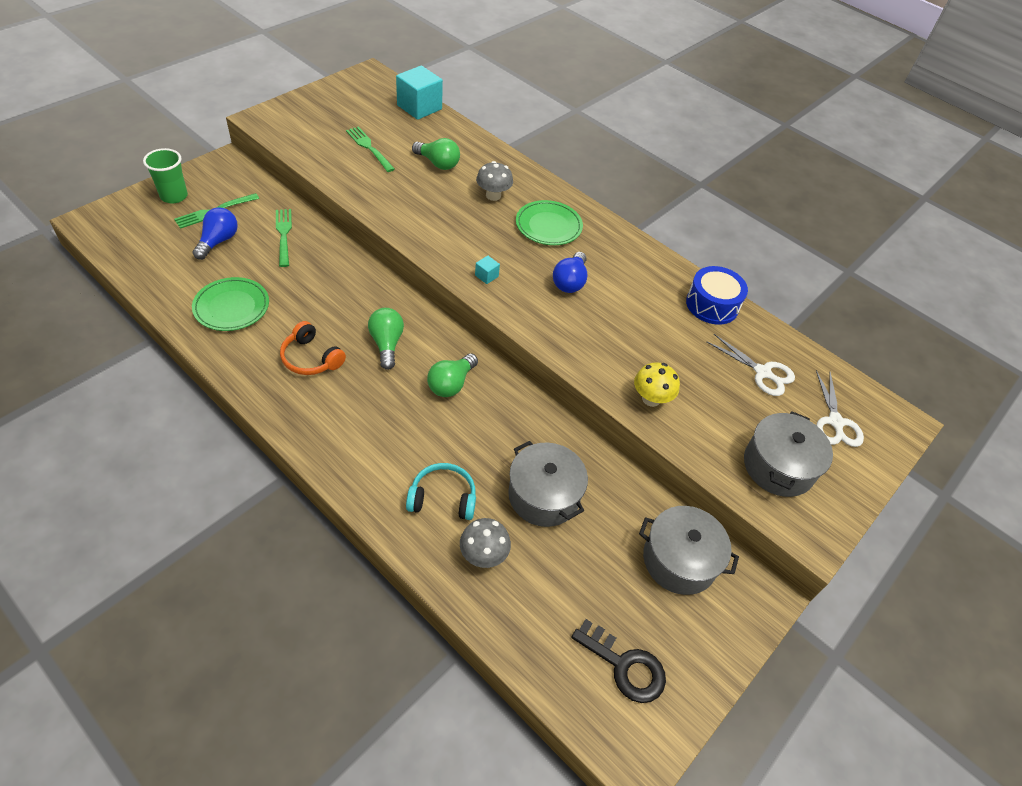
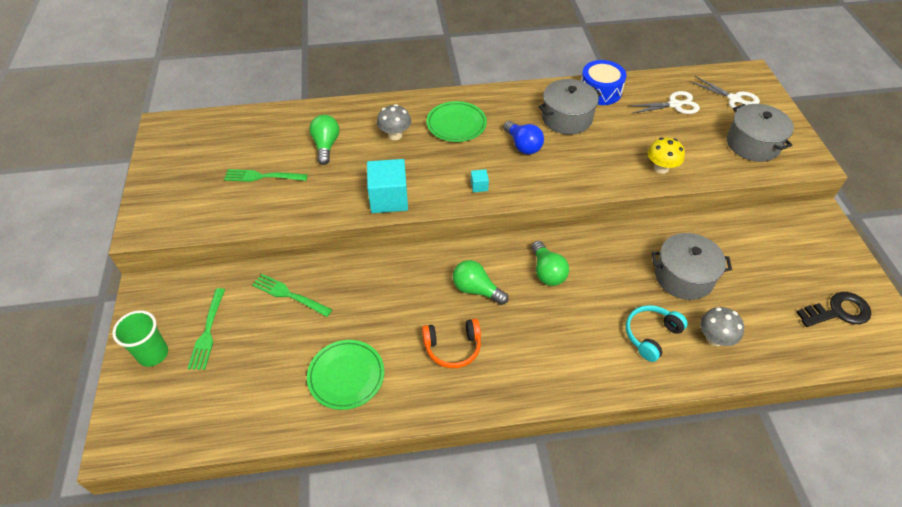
camera: 45 degrees left, 0 degrees up
blue light bulb [192,207,238,260] -> none
turquoise cube [396,65,443,120] -> turquoise cube moved to [367,159,408,213]
green light bulb [412,138,460,170] -> green light bulb turned 75 degrees counterclockwise [309,115,339,165]
grey pot [639,506,739,595] -> grey pot moved to [539,79,601,135]

